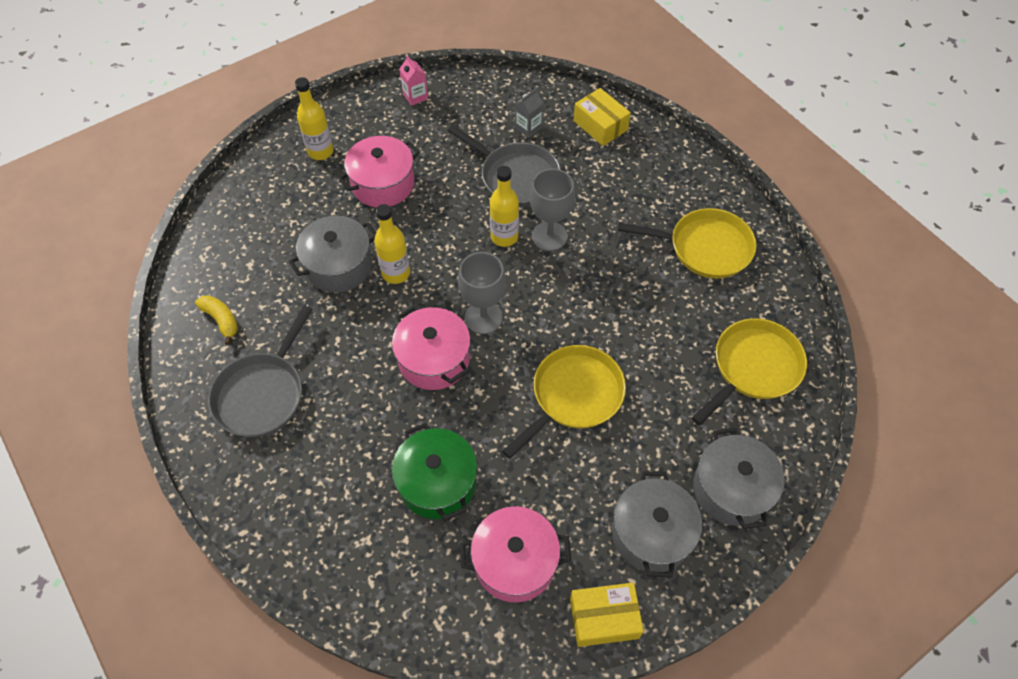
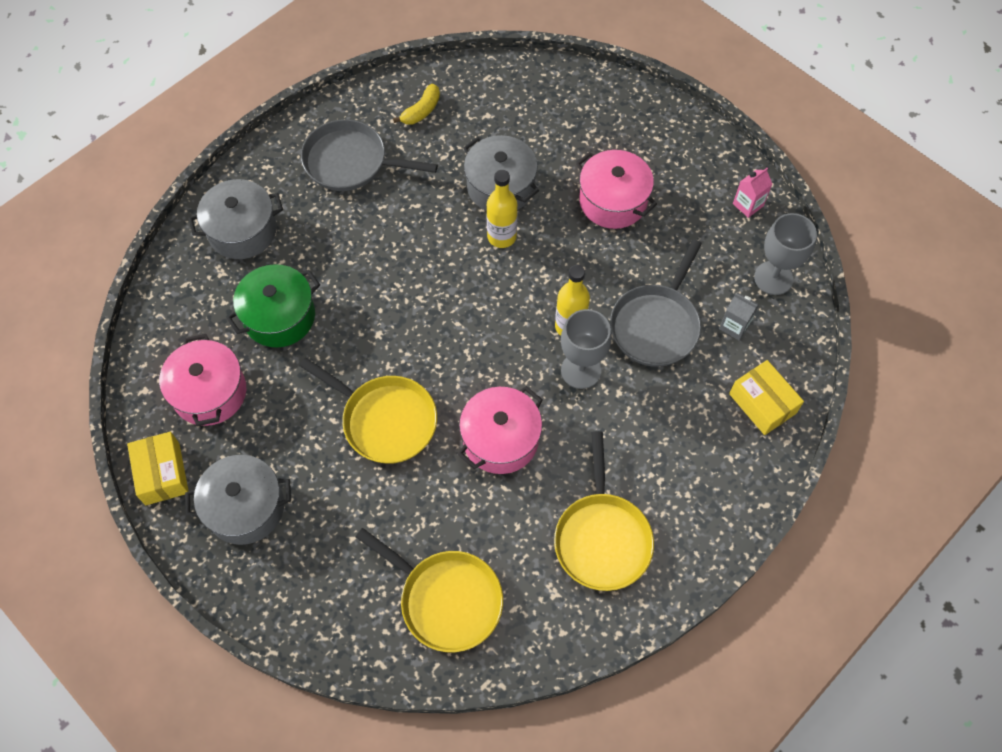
camera: 80 degrees right, 5 degrees up
yellow bottle [295,77,334,160] -> none
pink pot [392,306,471,390] -> pink pot moved to [458,386,543,474]
grey goblet [458,252,506,334] -> grey goblet moved to [754,213,817,295]
yellow box [573,88,631,146] -> yellow box turned 75 degrees counterclockwise [729,360,804,435]
grey pot [693,428,785,529] -> grey pot moved to [188,179,283,259]

